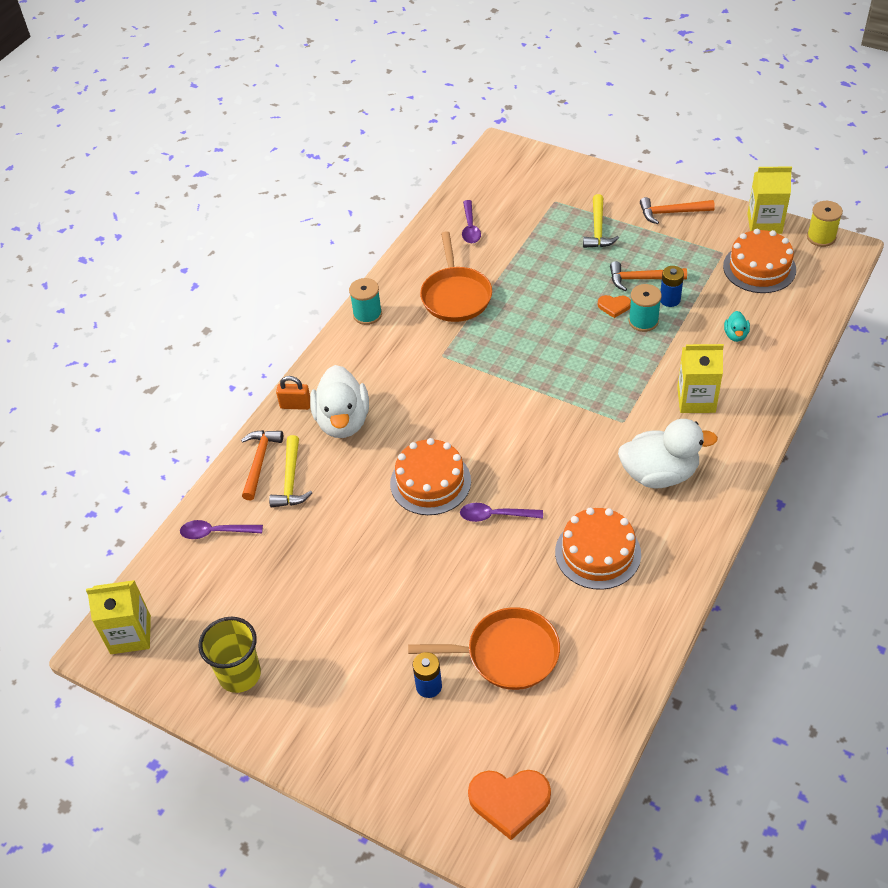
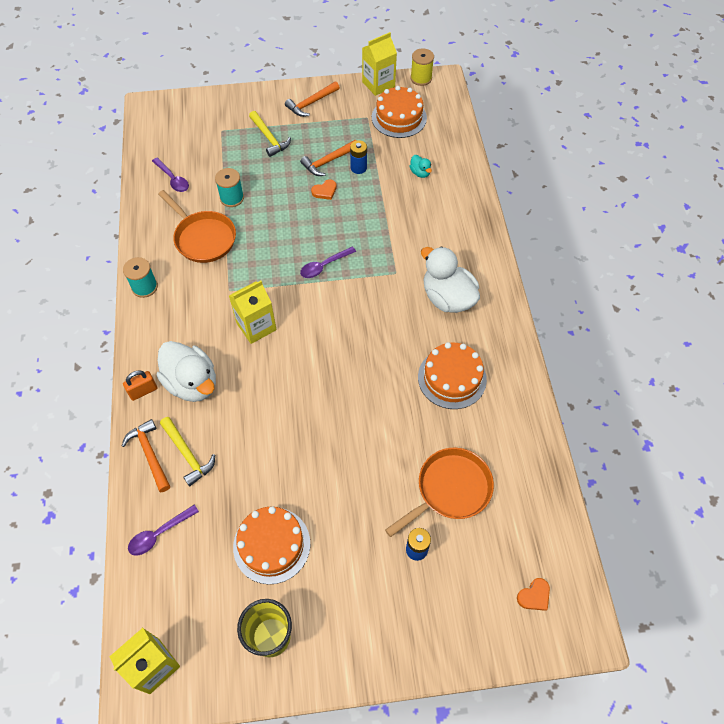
camera: 40 degrees left, 10 degrees up
orange cake [390,438,471,515] -> orange cake moved to [233,506,310,584]
purple spoon [460,503,543,522] -> purple spoon moved to [300,247,356,278]
orange heart [468,770,551,840] -> orange heart [517,578,550,611], size x0.54
white duck [618,419,718,488] -> white duck turned 90 degrees counterclockwise [421,246,480,313]
turquoise spool [629,284,662,332] -> turquoise spool moved to [215,168,244,207]
yellow carton [677,344,724,413] -> yellow carton moved to [229,281,277,344]

